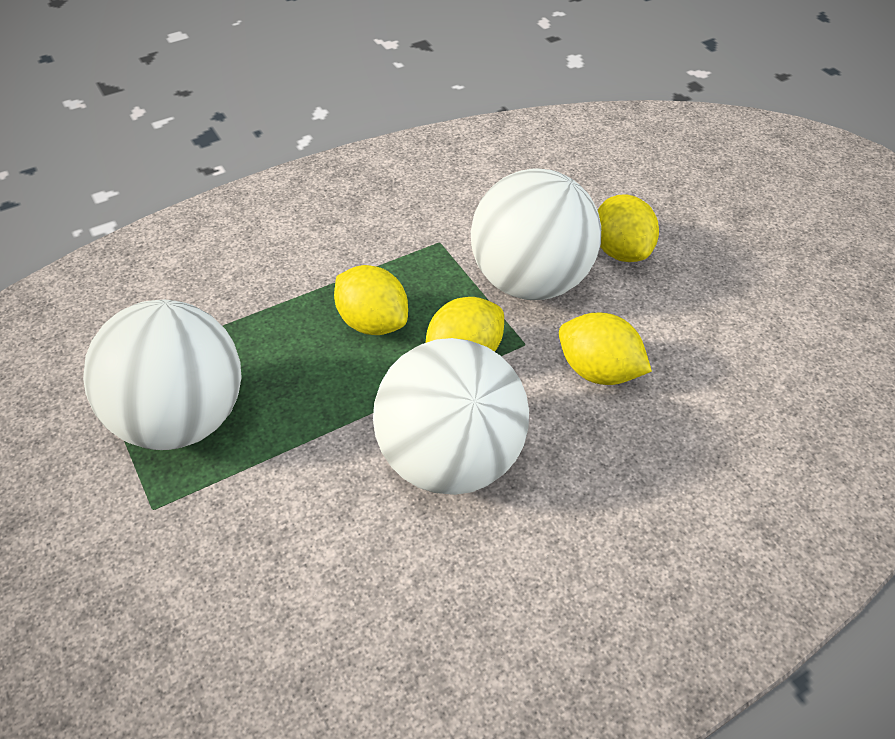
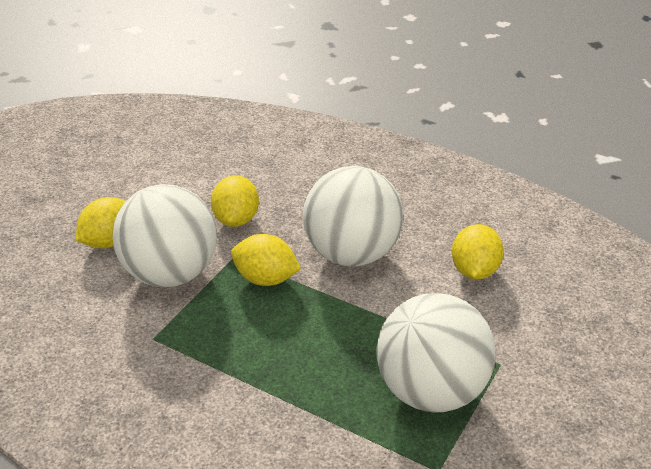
camera: 120 degrees left, 10 degrees down
yellow lemon [334,265,408,335] -> yellow lemon moved to [452,224,504,280]

